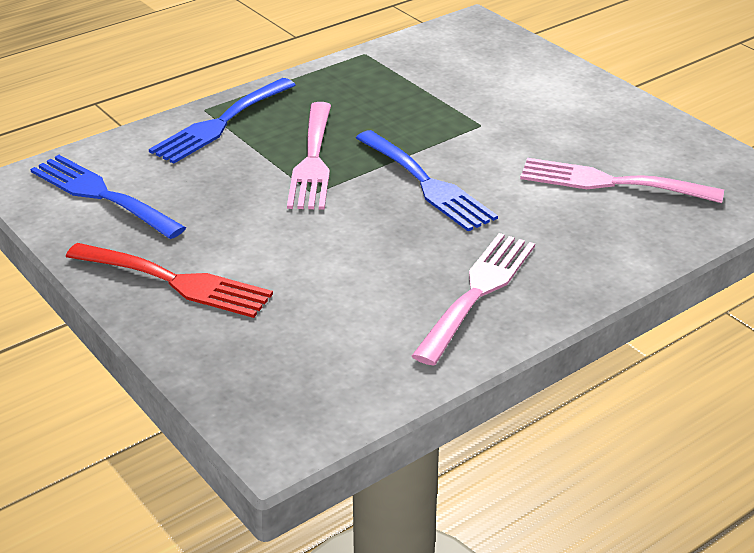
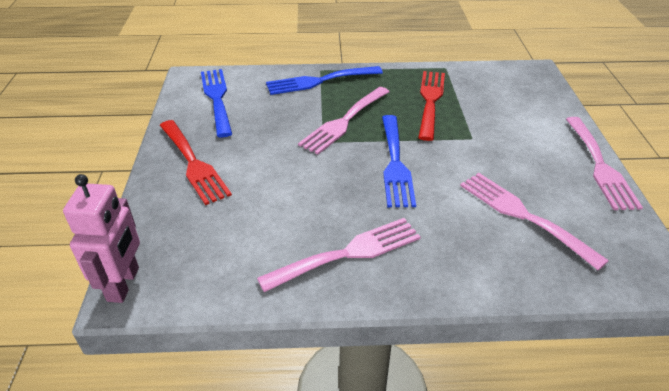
camera: 35 degrees right, 5 degrees up
none -> pink robot [63,174,140,303]
none -> red fork [418,71,445,141]
none -> pink fork [566,117,643,210]

